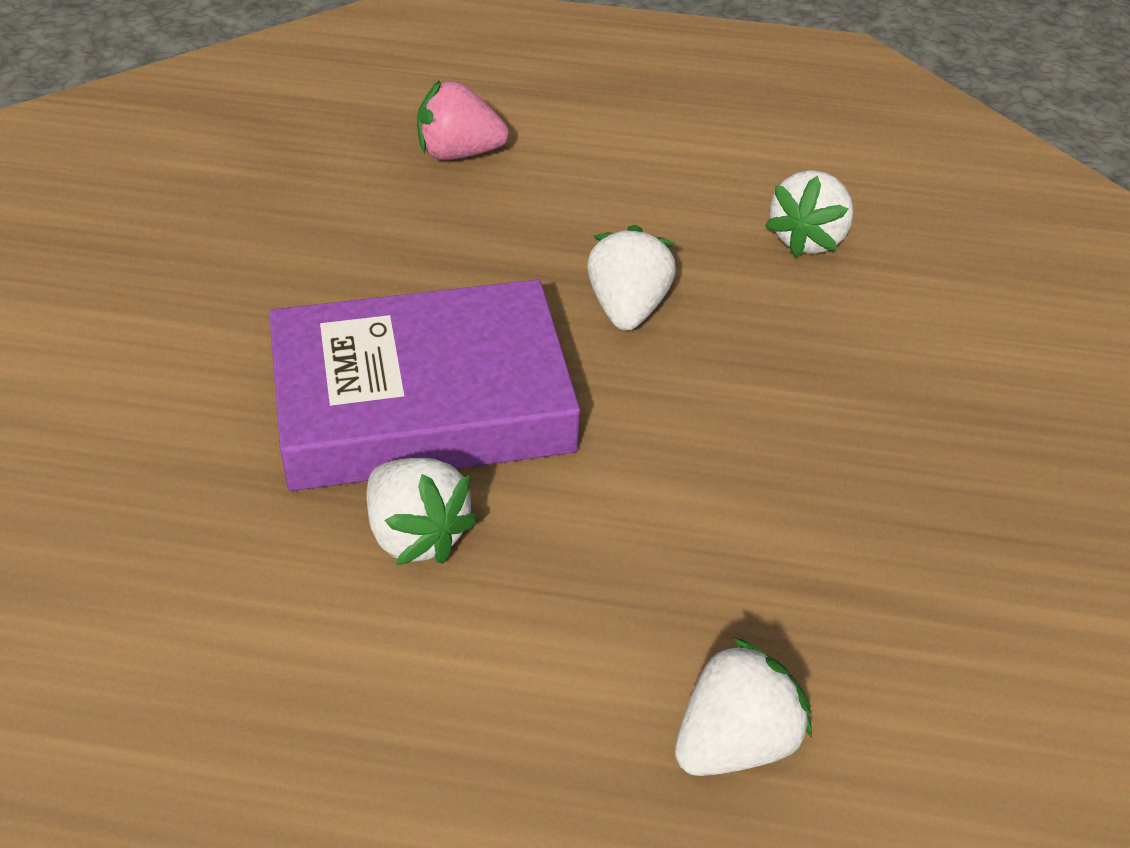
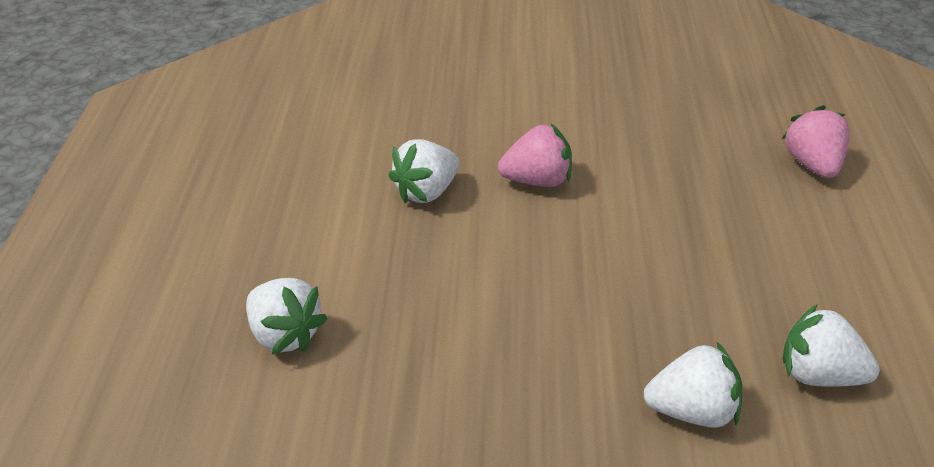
camera: 85 degrees right, 5 degrees down
purple book [269,279,580,491] -> pink strawberry [498,123,572,187]
white strawberry [587,225,676,331] -> white strawberry moved to [644,341,742,428]

